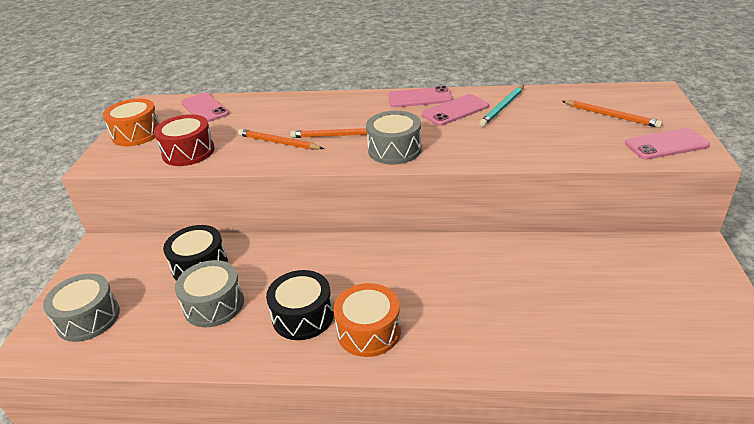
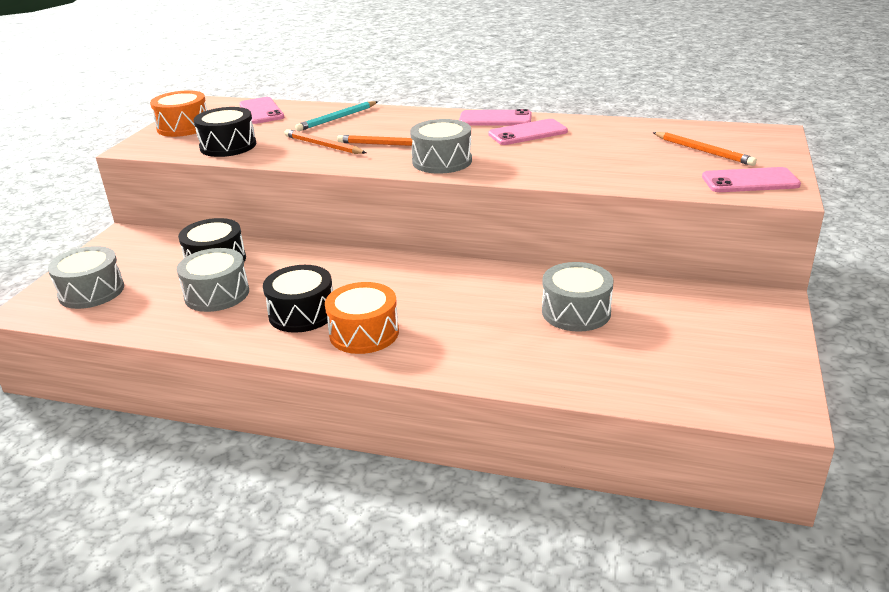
camera: 10 degrees right, 5 degrees down
red drum [154,114,215,166] -> black drum [194,107,256,157]
turquoise pencil [479,85,524,126] -> turquoise pencil moved to [295,101,378,131]
none -> grey drum [542,262,613,332]

